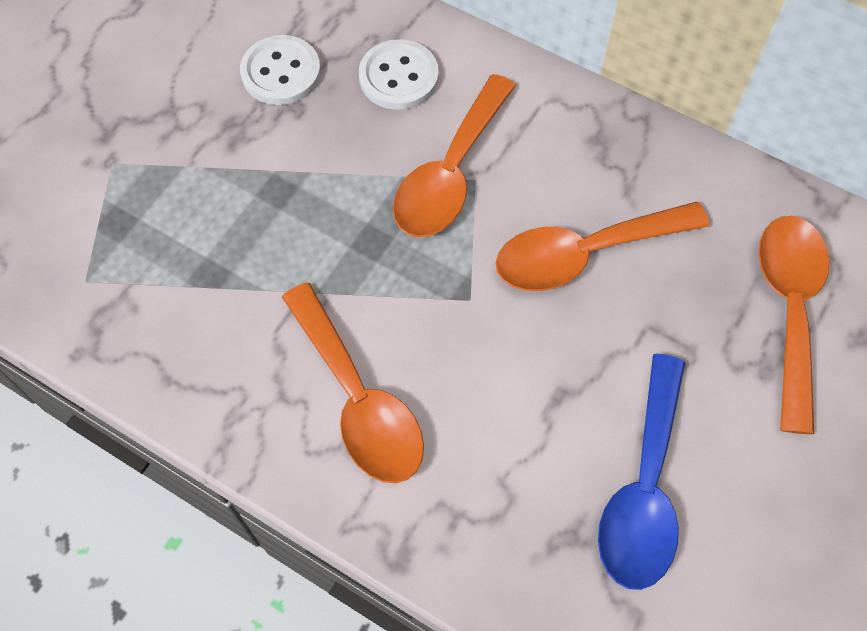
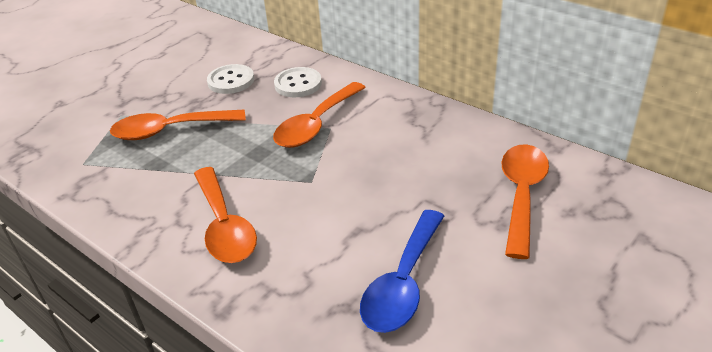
camera: 10 degrees right, 25 degrees down
orange spoon [495,202,710,291] -> orange spoon moved to [110,110,246,140]

